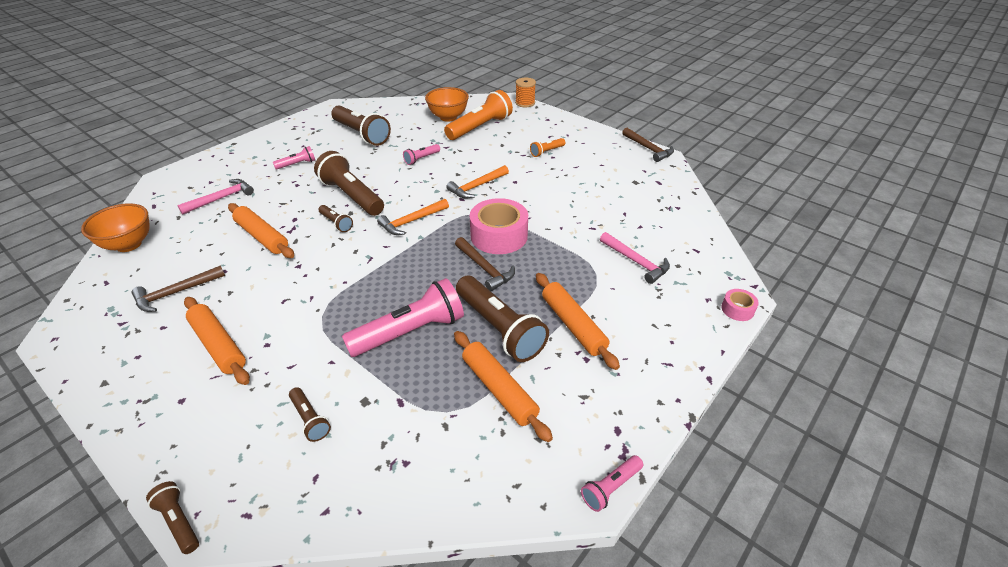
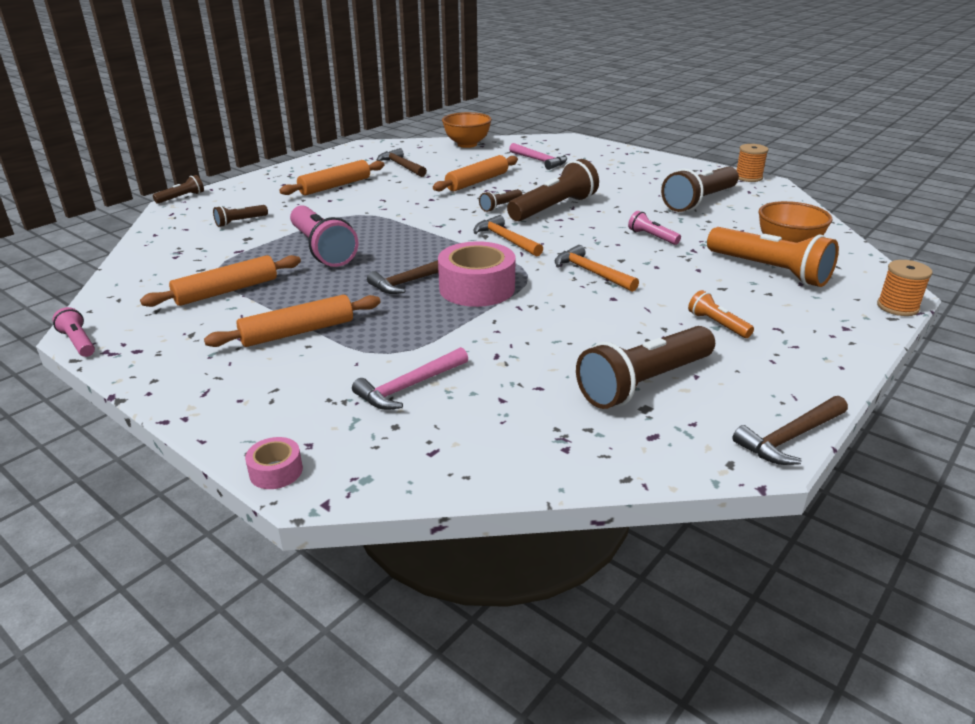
camera: 90 degrees right, 10 degrees down
pink flashlight [273,146,315,170] -> none
brown flashlight [456,276,549,362] -> brown flashlight moved to [576,326,715,409]
none -> orange spool [737,144,768,182]

